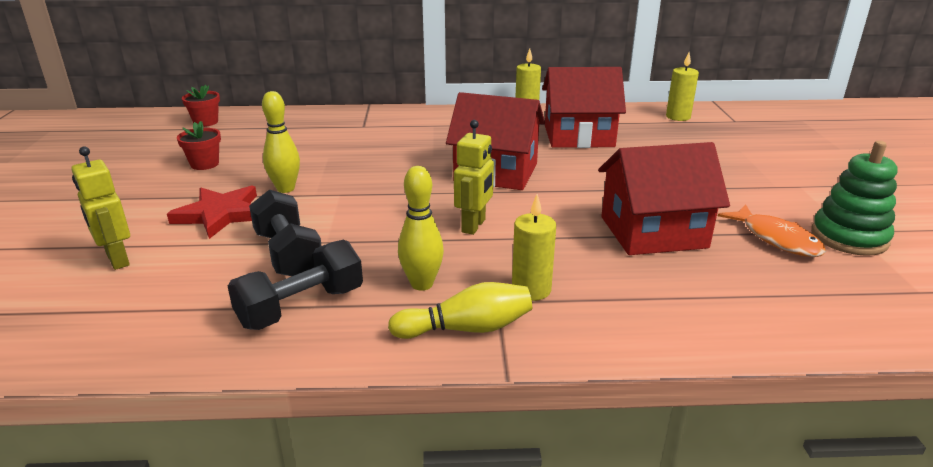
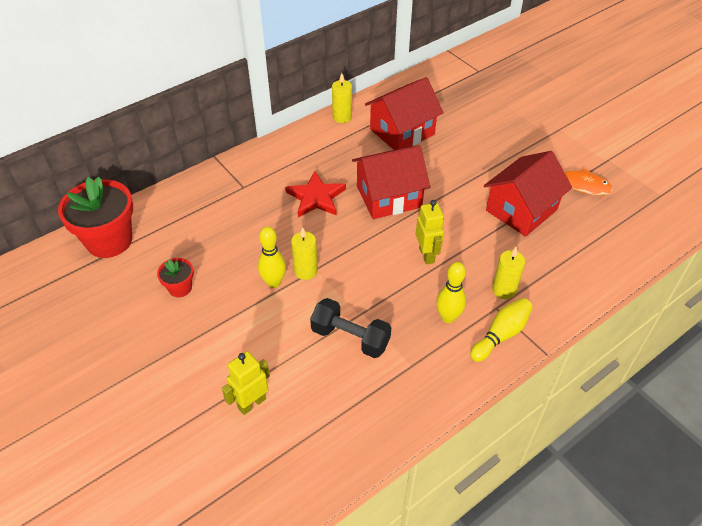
camera: 35 degrees left, 20 degrees up
yellow robot [71,146,130,270] -> yellow robot turned 120 degrees clockwise [222,351,270,415]
red star [167,185,257,239] -> red star moved to [285,171,346,217]
red flower pot [182,85,220,127] -> red flower pot [58,177,133,258], size x2.07
black dumbbell [228,240,363,330] -> none
yellow candle [666,53,699,121] -> yellow candle moved to [291,227,318,280]
green stacking toy [811,141,898,256] -> none

